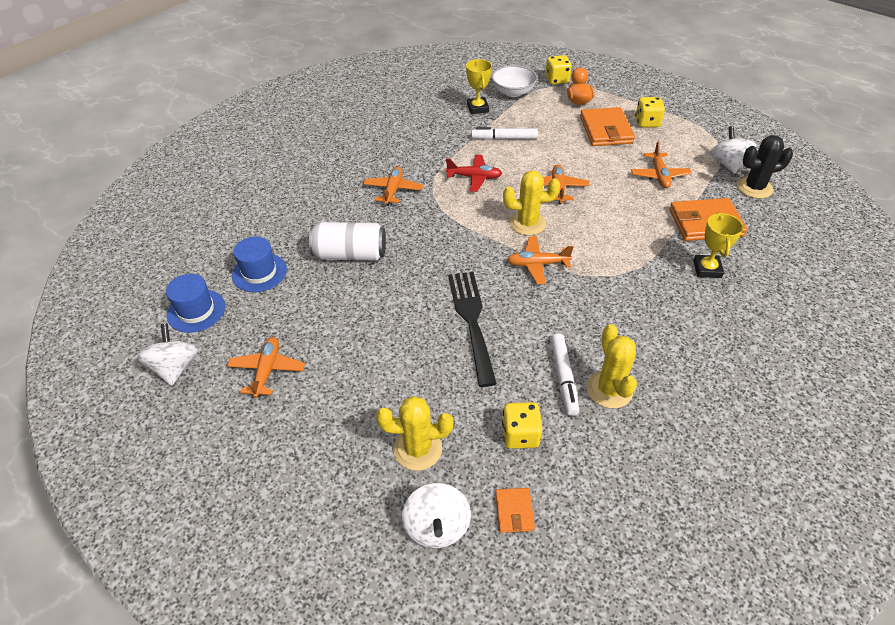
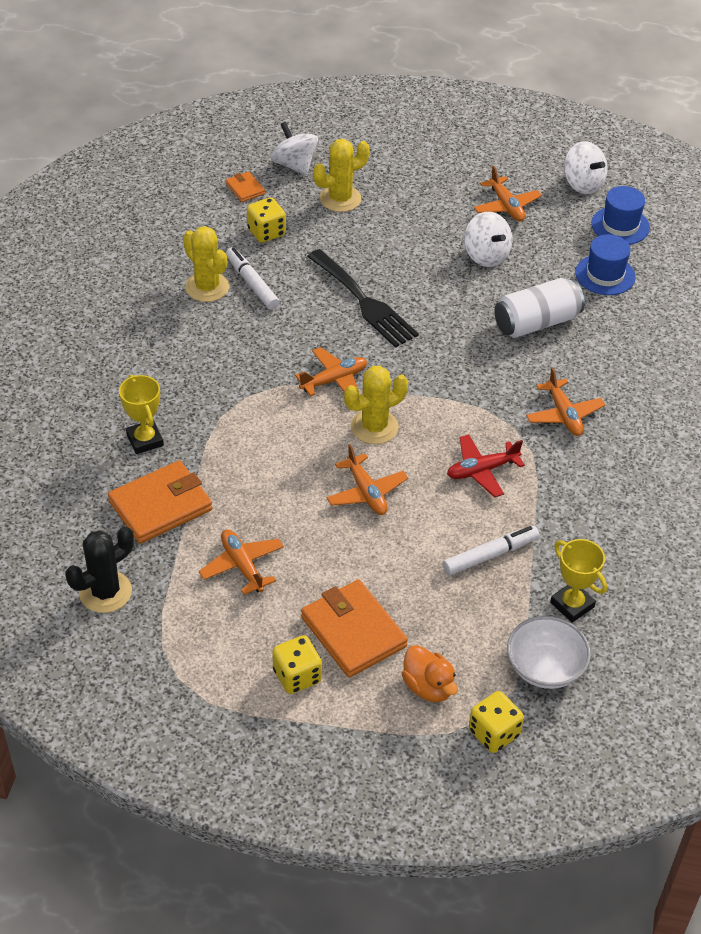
camera: 150 degrees right, 0 degrees up
white spinning top [710,126,757,174] -> white spinning top moved to [464,212,512,267]

